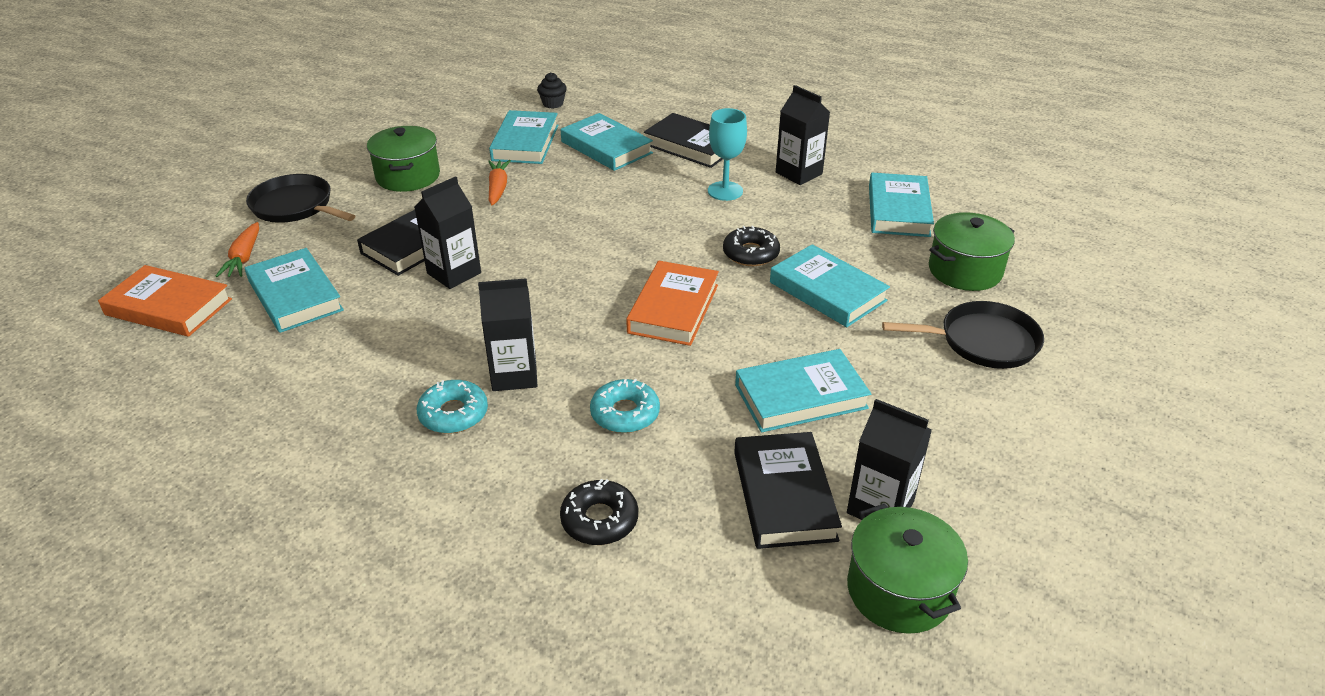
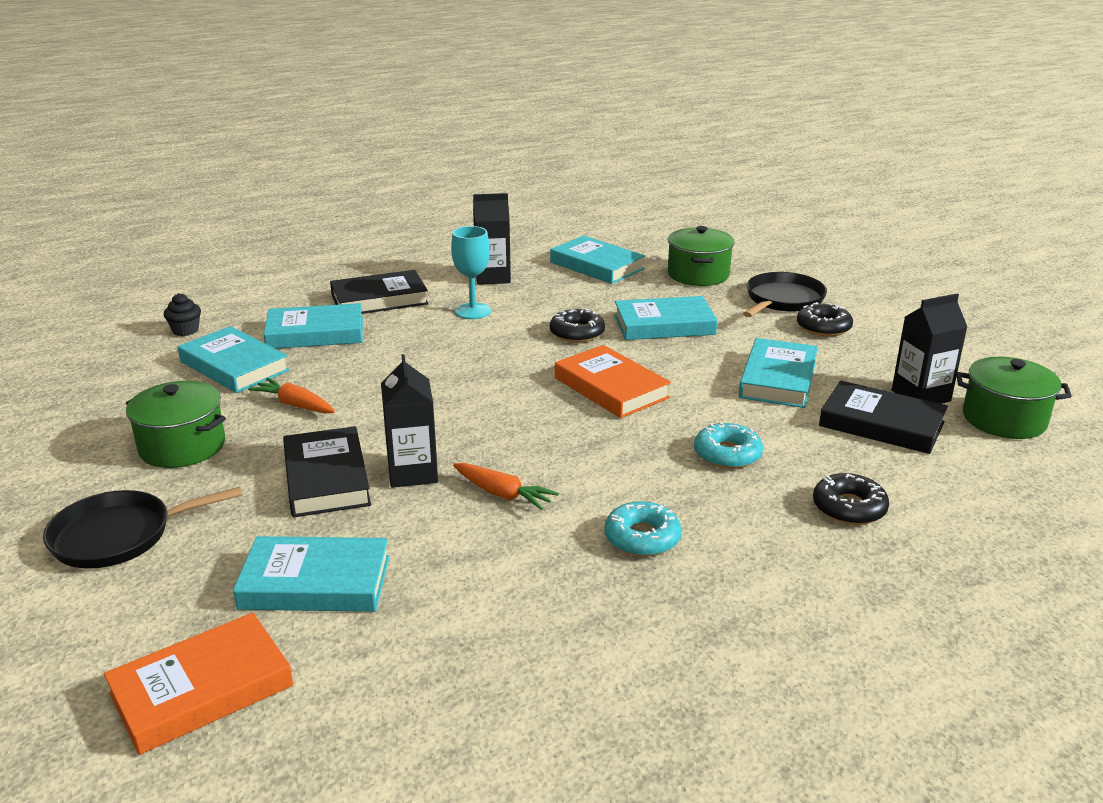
camera: 55 degrees left, 10 degrees down
orange carrot [216,222,259,277] -> orange carrot moved to [453,463,559,510]
black carton [478,278,537,391] -> none
none -> black donut [797,302,853,337]

